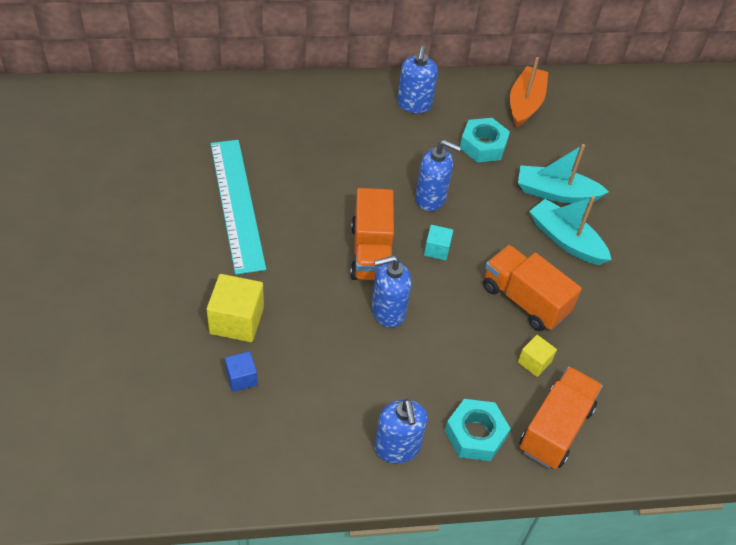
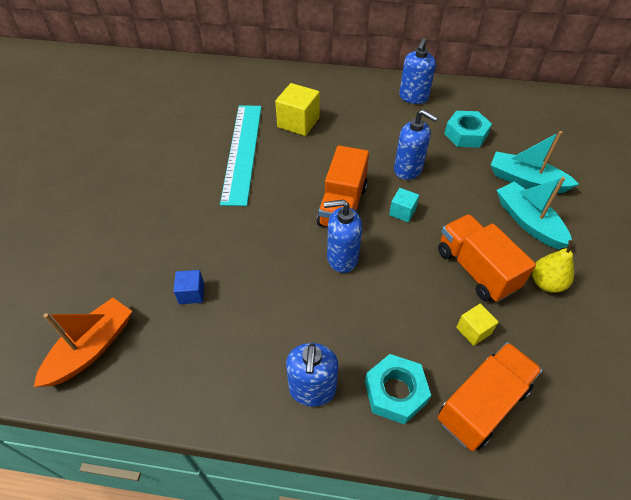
camera: 20 degrees right, 0 degrees up
yellow cube [207,274,264,342] -> yellow cube moved to [275,83,320,136]
orange boat [510,57,548,128] -> orange boat moved to [34,297,132,387]
none -> yellow pear [532,240,574,293]

